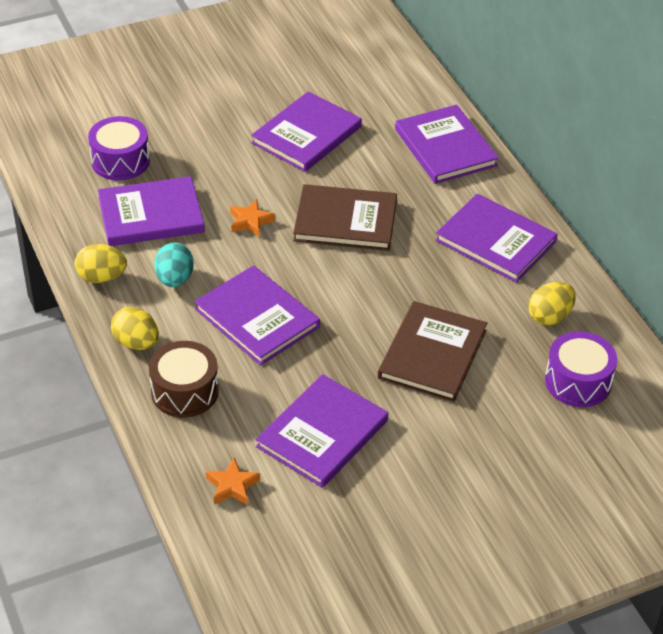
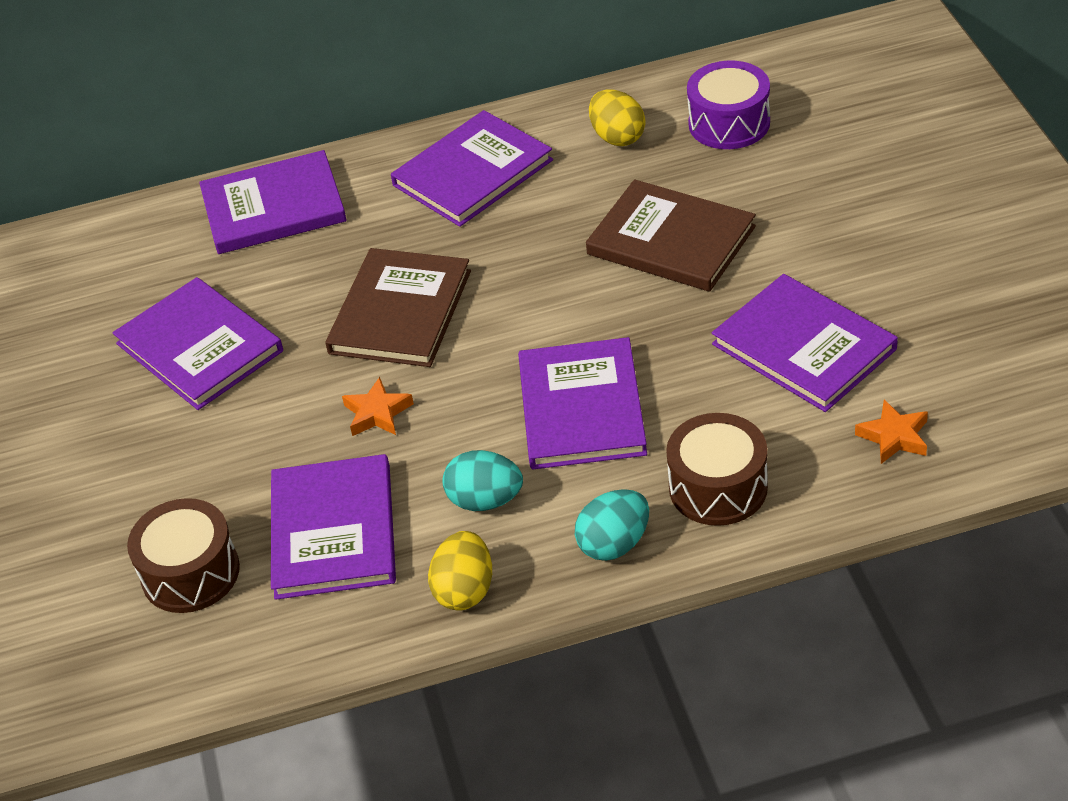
camera: 75 degrees left, 0 degrees up
purple drum [88,116,150,180] -> brown drum [127,498,240,613]
yellow egg [111,307,159,350] -> turquoise egg [575,489,649,561]
purple book [194,265,320,365] -> purple book turned 60 degrees counterclockwise [518,337,647,470]

